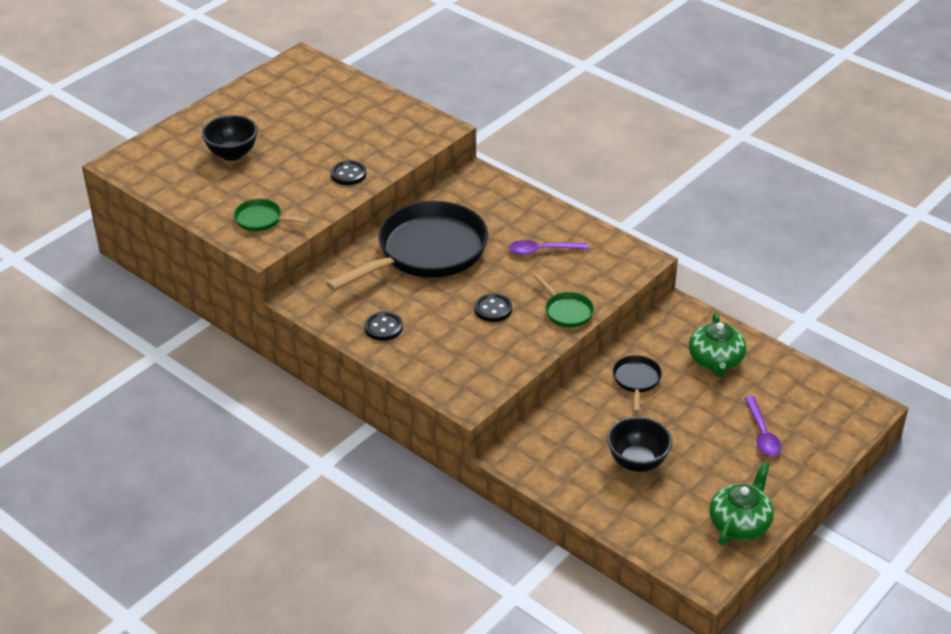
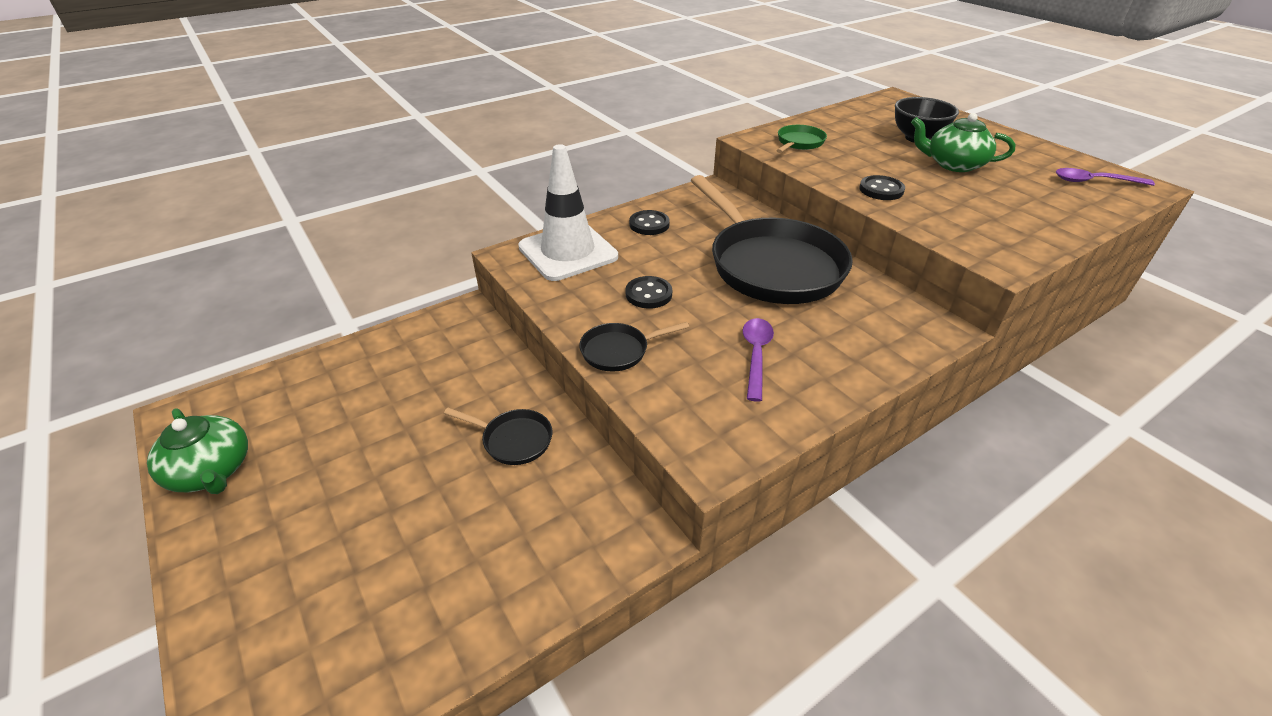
camera: 105 degrees right, 0 degrees up
green pan [534,274,594,327] -> black pan [579,322,689,372]
black bowl [607,416,672,472] -> none
green teapot [689,312,746,377] -> green teapot moved to [911,113,1015,172]
purple spoon [745,396,782,456] -> purple spoon moved to [1056,168,1155,186]
none -> white traffic cone [518,144,618,281]

